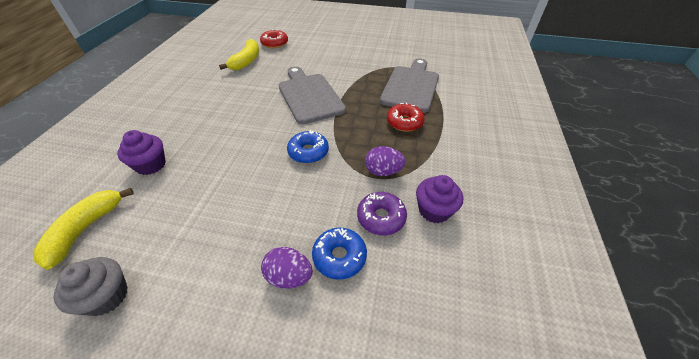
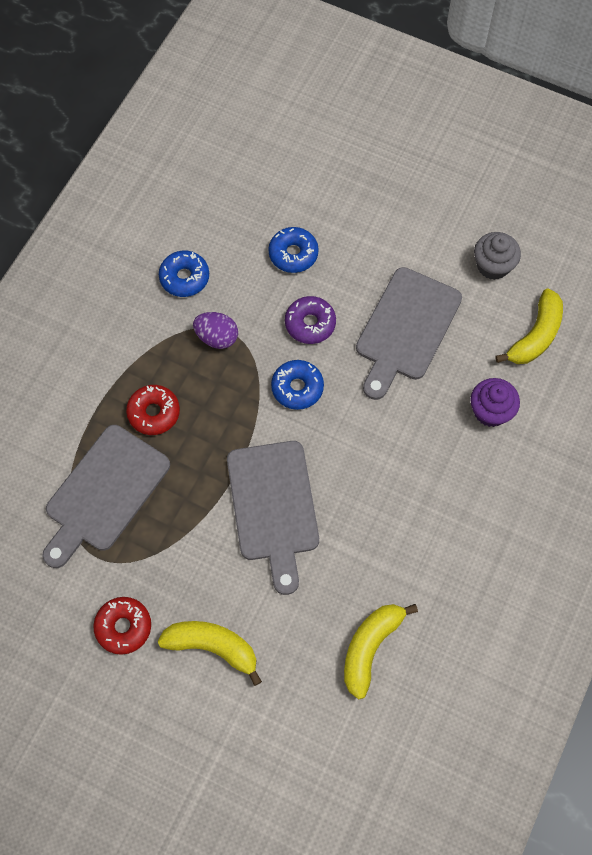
camera: 165 degrees left, 20 degrees up
red donut [260,29,288,48] -> red donut moved to [93,597,151,655]
purple egg [261,247,313,289] -> none
purple donut [357,192,407,235] -> purple donut moved to [285,296,336,344]
purple cupcake [416,175,463,223] -> blue donut [159,250,209,297]
none -> yellow banana [158,621,262,686]
none -> grey cutting board [356,267,462,400]

